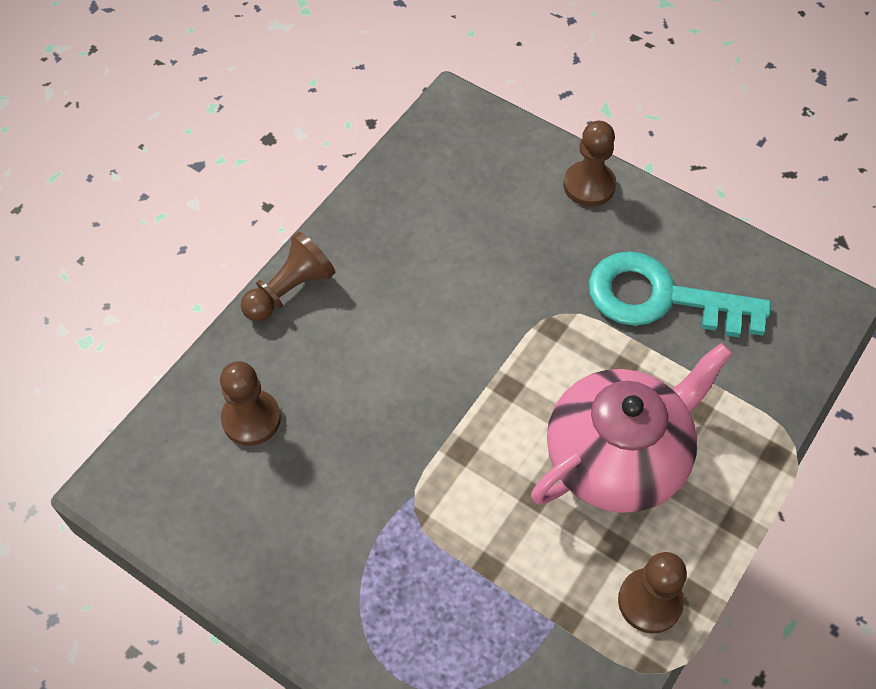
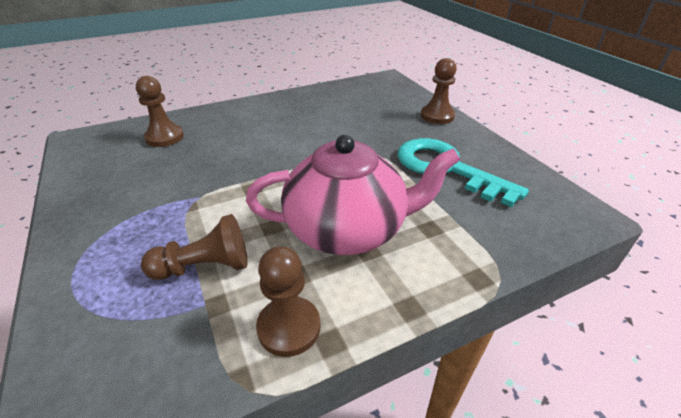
camera: 30 degrees right, 20 degrees down
brown pawn [241,232,335,322] -> brown pawn moved to [141,214,248,280]

